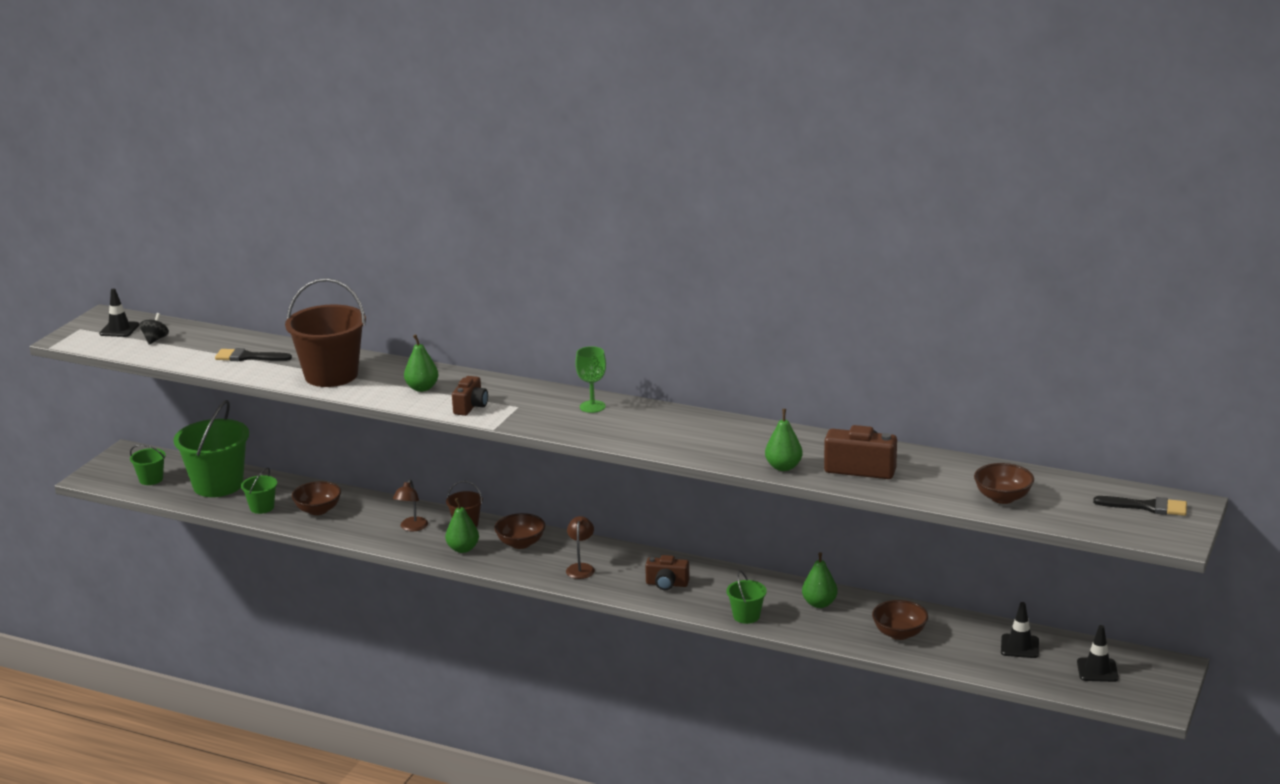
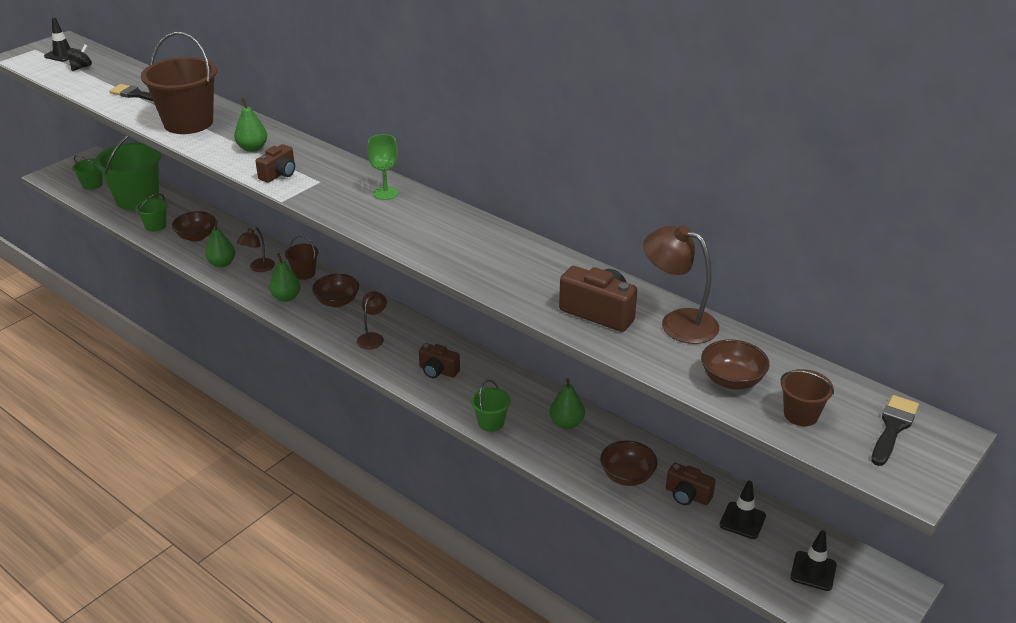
camera: 15 degrees right, 10 degrees up
green pear [765,409,803,471] -> green pear moved to [205,220,235,267]
black brush [1093,496,1187,516] -> black brush turned 90 degrees counterclockwise [871,395,919,466]
none -> brown lamp [643,225,719,344]
none -> brown camera [666,463,716,505]
none -> brown bucket [780,369,834,426]

